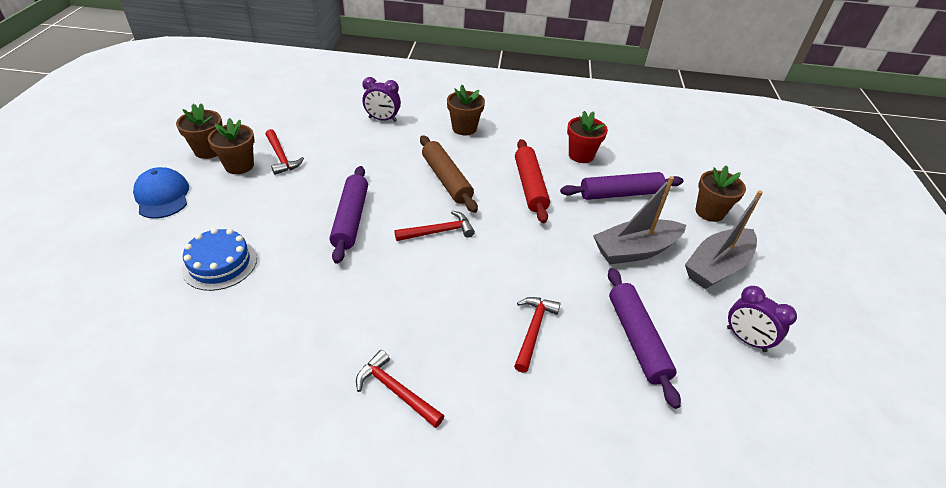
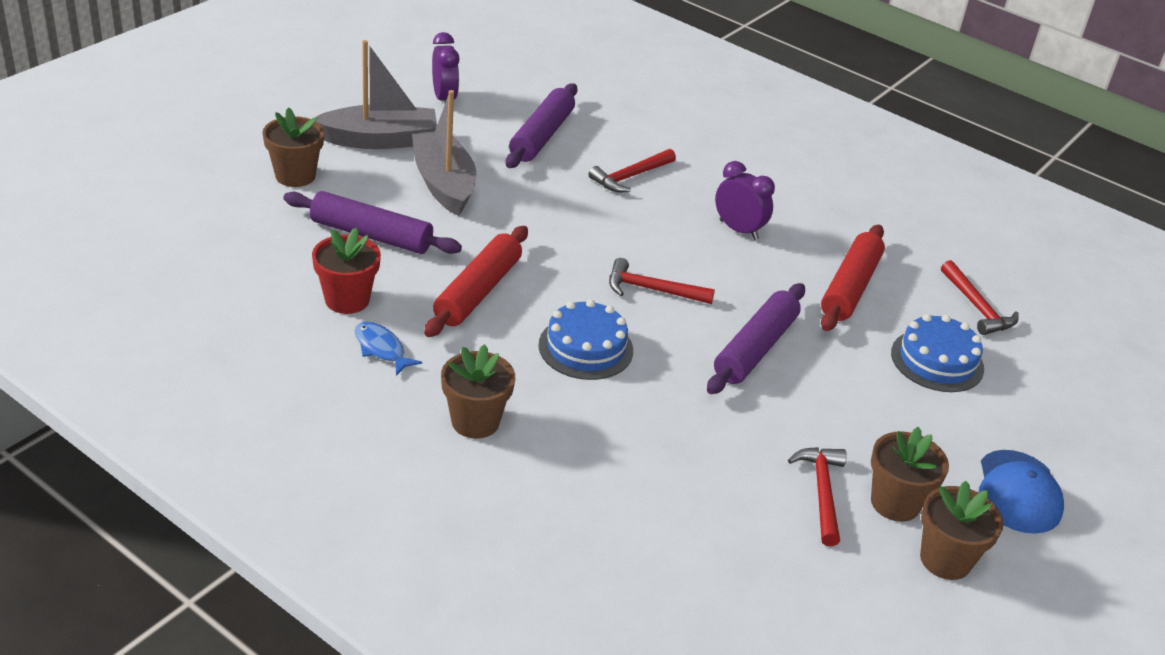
camera: 150 degrees left, 5 degrees down
red hammer [356,350,444,428] -> red hammer moved to [941,260,1019,335]
purple clock [362,77,401,122] -> purple clock moved to [715,161,775,240]
brown rolling pin [420,135,478,213] -> blue cake [538,299,633,380]
grey boat [593,176,686,265] -> grey boat turned 120 degrees counterclockwise [412,90,476,216]
none -> blue fish [355,322,422,376]
none -> red rolling pin [821,225,885,331]

